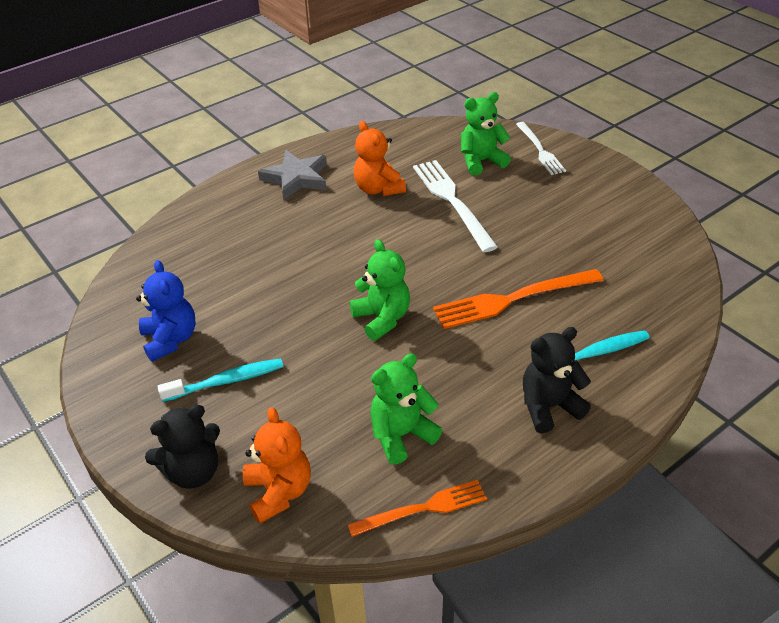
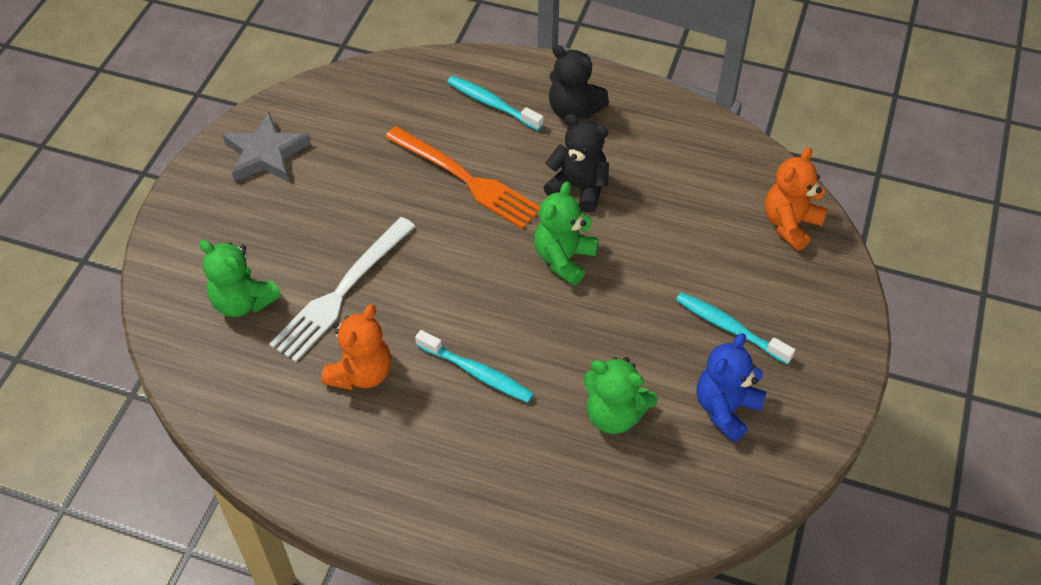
camera: 125 degrees left, 10 degrees up
black teddy bear [145,405,220,489] -> black teddy bear moved to [543,114,609,212]
grey star [258,150,327,200] -> grey star moved to [222,112,311,182]
orange fork [348,480,487,537] -> none
green teddy bear [370,353,442,465] -> green teddy bear moved to [584,357,658,434]
white fork [516,122,566,175] -> none
none -> turquoise toothbrush [415,330,534,403]

